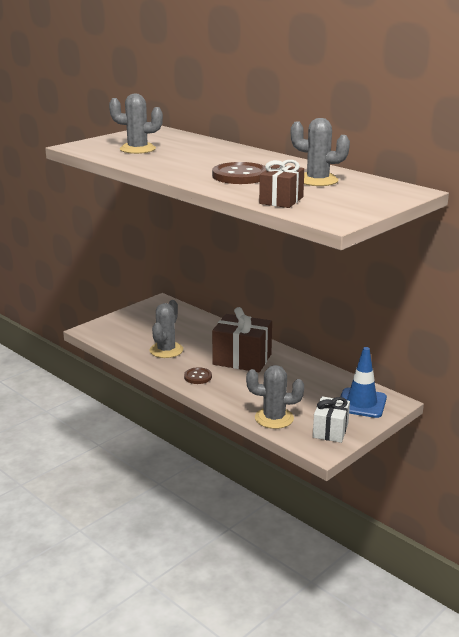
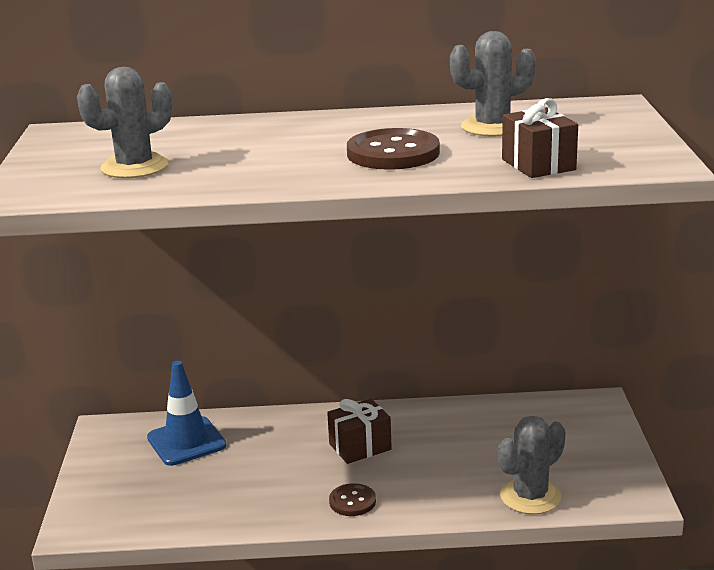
camera: 45 degrees left, 0 degrees up
grey cactus [150,300,183,358] -> none
brown gift [212,307,272,372] -> brown gift [327,399,392,464], size x0.62
white gift [313,396,350,443] -> none
blue traffic cone [340,347,387,418] -> blue traffic cone moved to [147,361,226,466]

